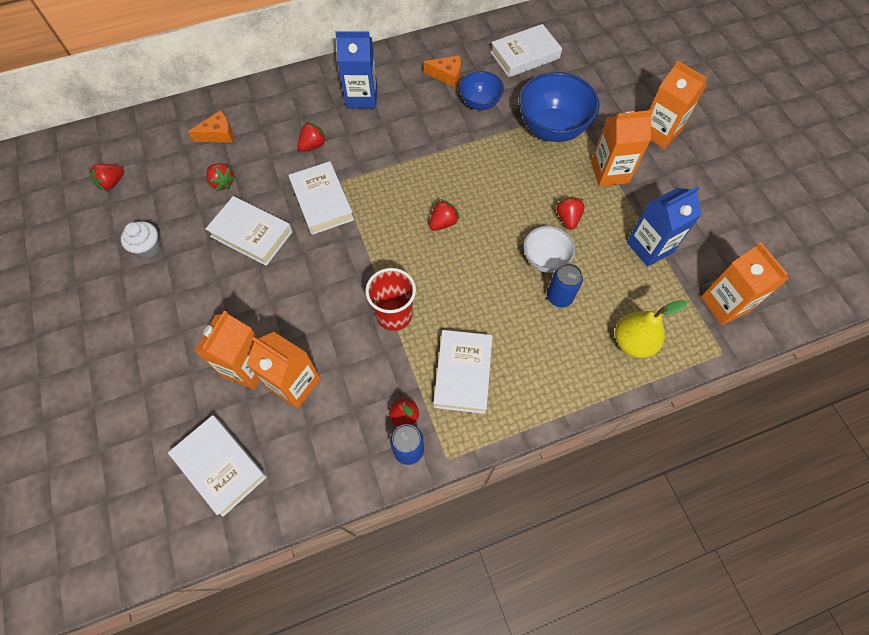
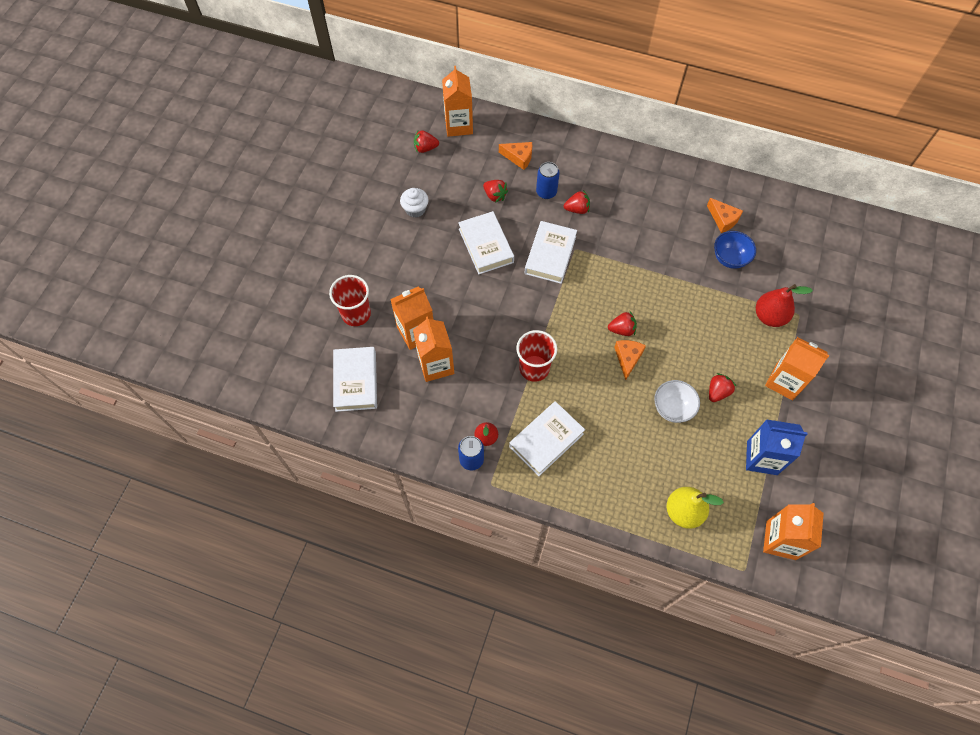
camera: 40 degrees right, 0 degrees up
red strawberry [206,163,236,191] -> red strawberry turned 45 degrees counterclockwise [483,180,508,203]
blue carton [335,31,377,109] -> none
white book [490,24,562,77] -> none
blue bowl [519,72,600,142] -> red pear [756,284,813,327]
blue can [547,263,583,307] -> blue can moved to [536,162,560,199]
orange carton [649,60,707,149] -> orange carton moved to [442,66,473,137]
none -> red cup [329,275,371,326]
none -> orange cheese [614,340,646,380]

